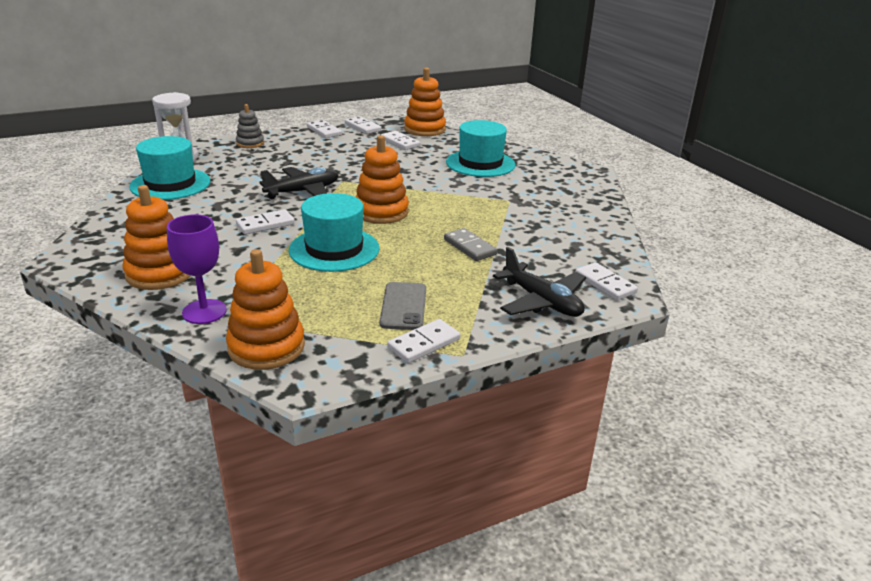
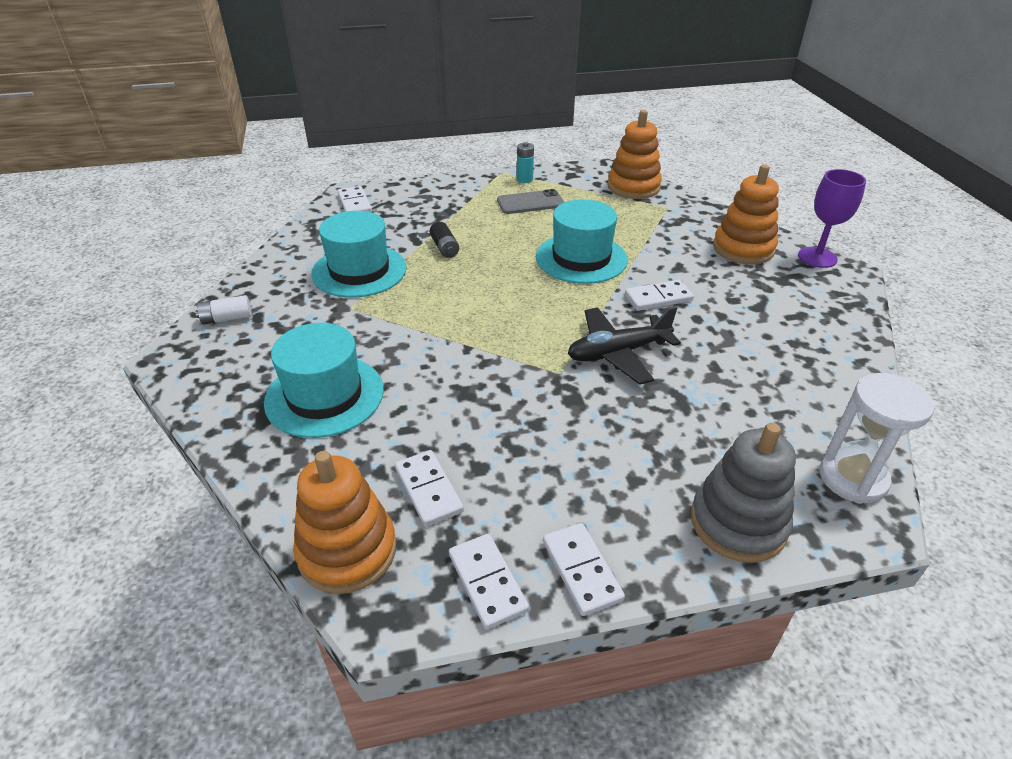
camera: 165 degrees left, 10 degrees up
turquoise hat [129,136,210,200] -> turquoise hat moved to [311,211,407,298]
purple goblet [167,214,227,324] -> purple goblet moved to [798,169,866,268]
grey stacking toy [236,104,264,148] -> grey stacking toy [691,423,796,563], size x1.64
orange stacking toy [355,135,409,224] -> none
grey phone [380,282,426,330] -> grey phone turned 60 degrees clockwise [497,189,564,214]
white domino [387,319,460,363] -> turquoise battery [517,142,534,183]
grey domino [444,228,498,261] -> black battery [430,222,459,258]
black plane [493,247,586,317] -> none
none -> white battery [195,295,252,325]

